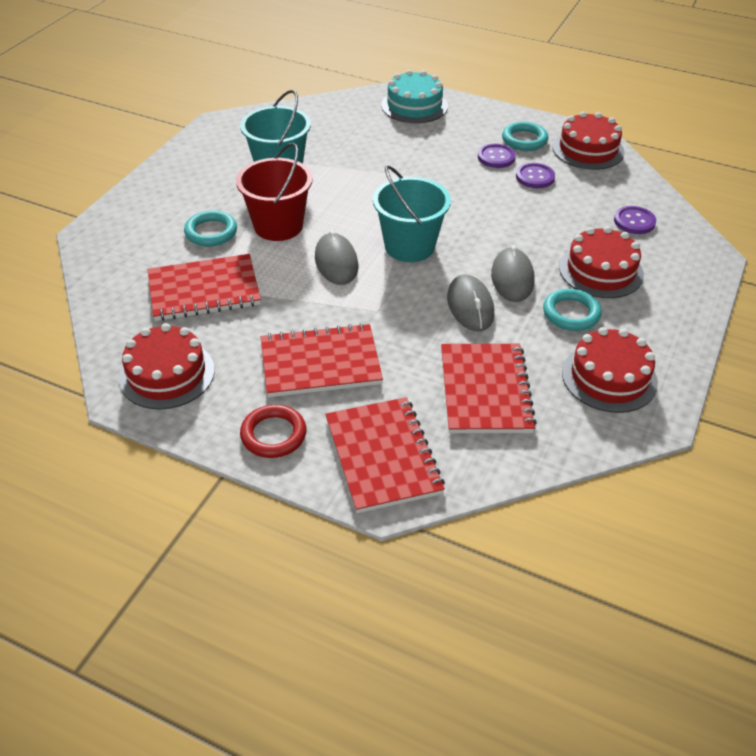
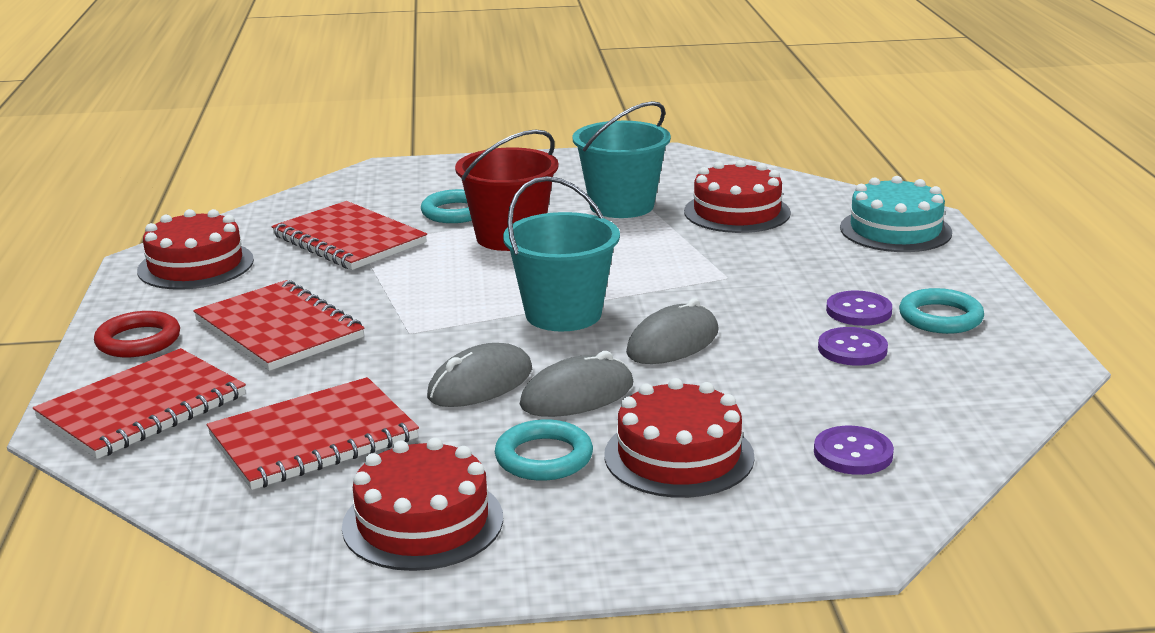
camera: 60 degrees right, 20 degrees down
grey mouse [315,230,358,285] -> grey mouse moved to [626,298,719,364]
red cake [553,112,624,170] -> red cake moved to [684,160,791,233]

